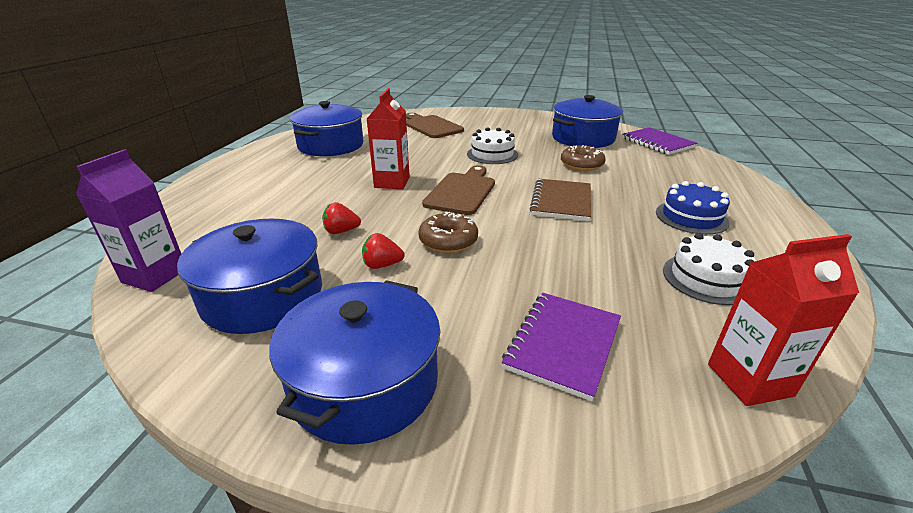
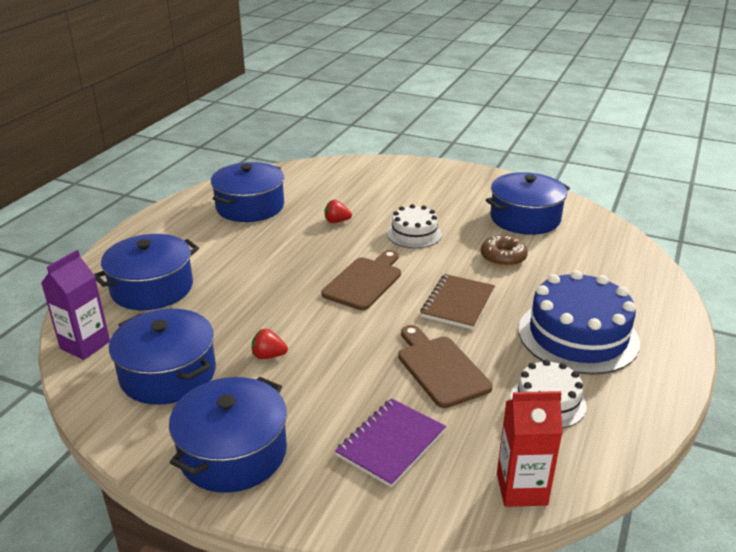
camera: 10 degrees right, 0 degrees up
red strawberry [322,202,361,234] -> red strawberry moved to [324,200,352,223]
red carton [367,88,410,189] -> none
brown cutting board [406,113,464,138] -> brown cutting board moved to [398,325,493,408]
brown donut [418,212,478,253] -> none
purple notebook [622,127,697,155] -> none
blue cake [656,181,730,235] -> blue cake [518,270,640,375], size x1.76
none -> blue pot [94,234,199,310]

